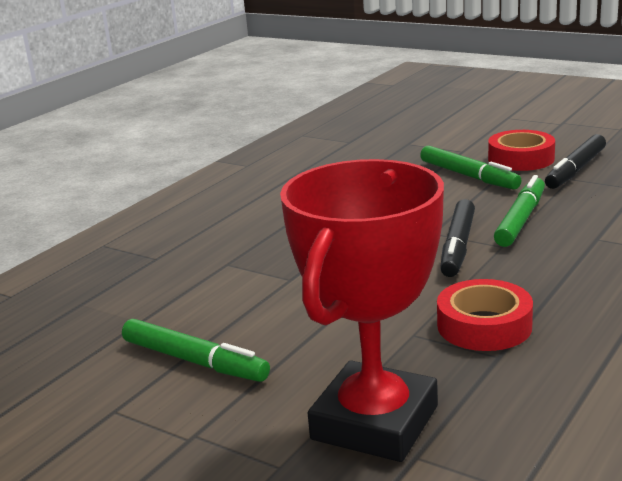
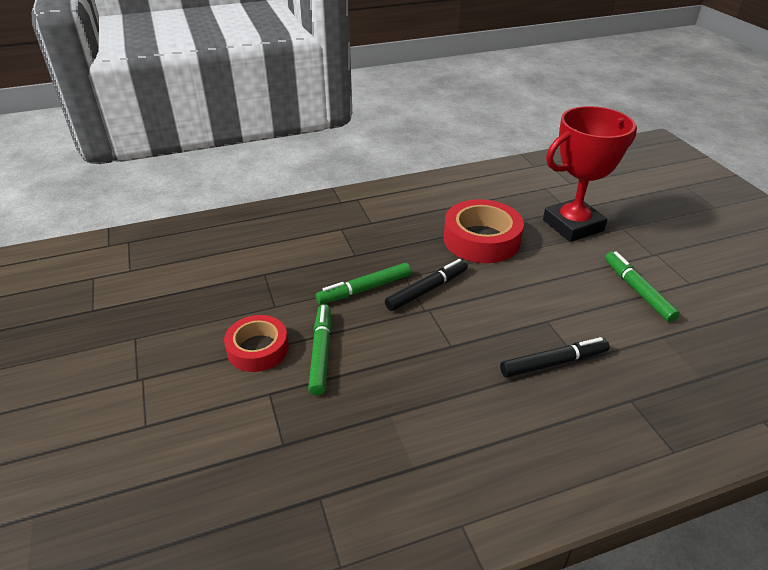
camera: 145 degrees left, 15 degrees up
red tape [437,279,533,351] -> red tape [444,199,524,263], size x1.55
black marker [545,134,606,189] -> black marker moved to [500,337,610,378]

